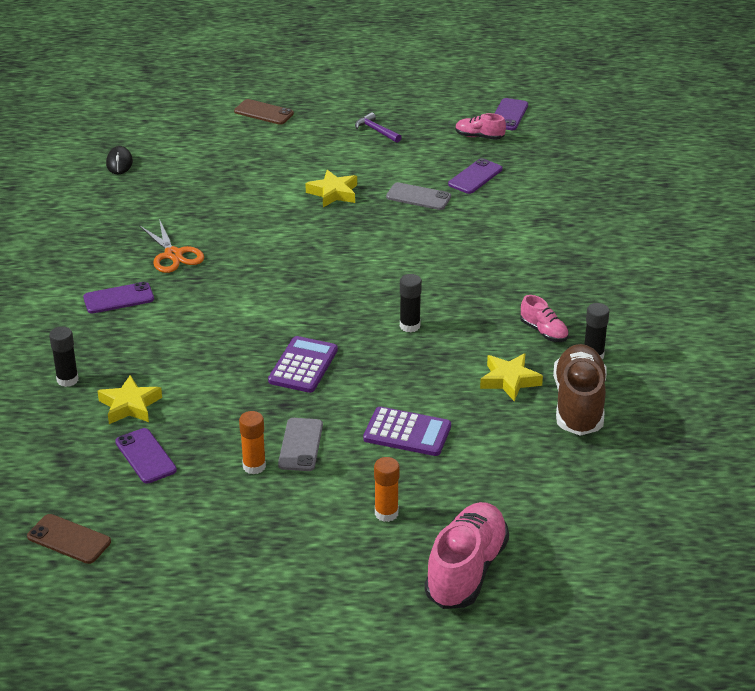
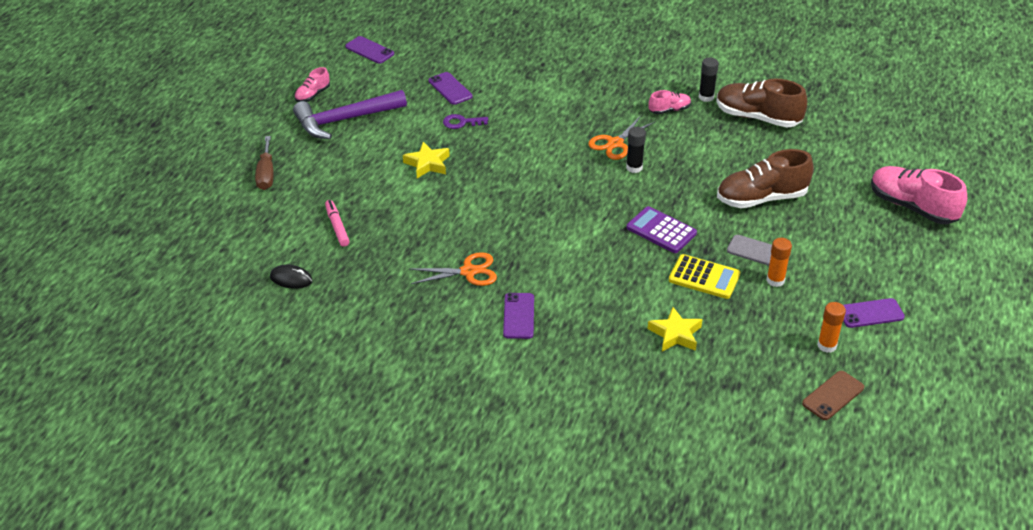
camera: 70 degrees left, 5 degrees up
black glue stick [49,326,79,387] -> none
purple phone [115,428,177,483] -> purple phone moved to [843,298,905,328]
brown phone [234,99,294,125] -> brown screwdriver [255,136,274,190]
purple hammer [355,112,402,143] -> purple hammer [293,90,407,139], size x2.23
purple calculator [363,407,451,456] -> brown shoe [717,149,814,208]
orange glue stick [374,457,399,522] -> orange glue stick moved to [817,302,846,353]
grey phone [386,182,451,210] -> purple key [443,114,488,129]
pink shoe [455,113,506,140] -> pink shoe moved to [295,67,330,102]
yellow star [480,353,543,402] -> none
none -> pink marker [325,200,350,247]
none -> orange scissors [588,116,655,160]
none -> yellow calculator [669,254,740,299]

